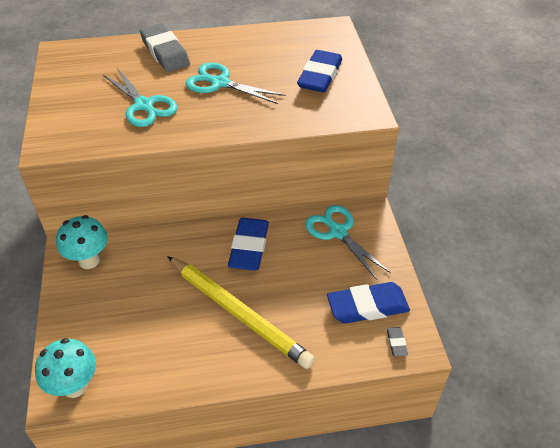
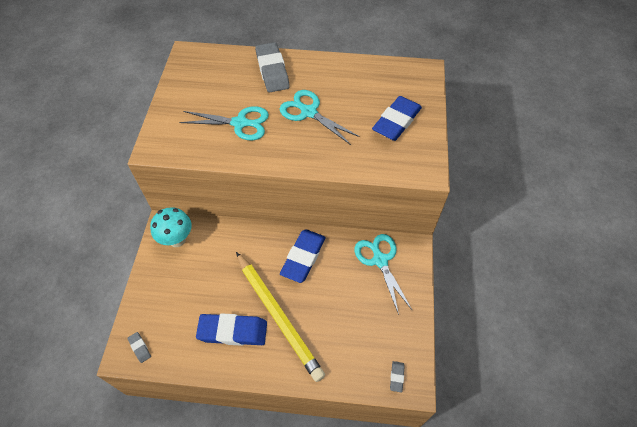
camera: 15 degrees right, 10 degrees up
turquoise mushroom [35,338,96,398] -> grey eraser [127,332,151,363]
turquoise scissors [103,68,177,127] -> turquoise scissors turned 60 degrees counterclockwise [179,106,269,140]
blue eraser [327,282,410,323] -> blue eraser moved to [196,313,267,346]

